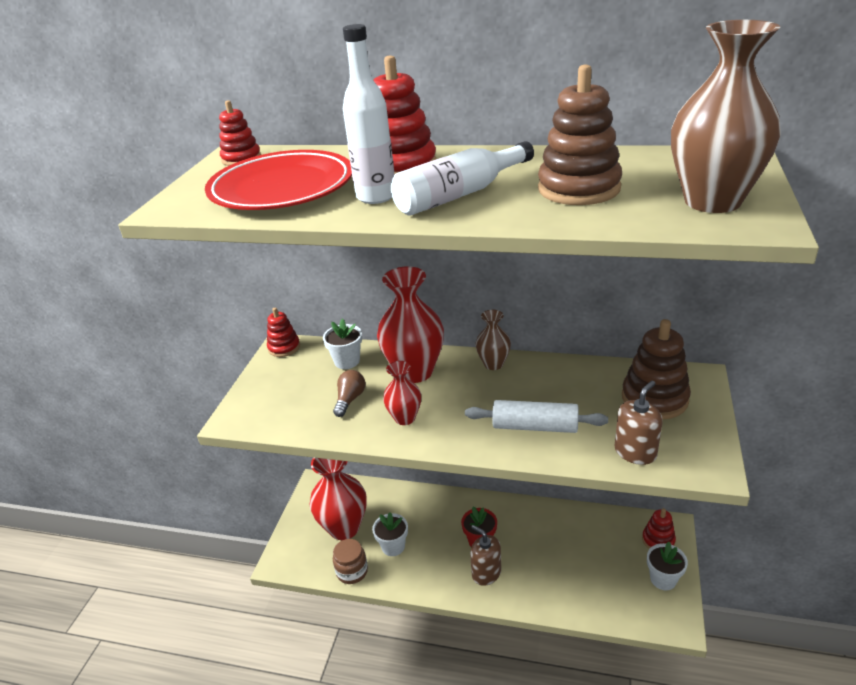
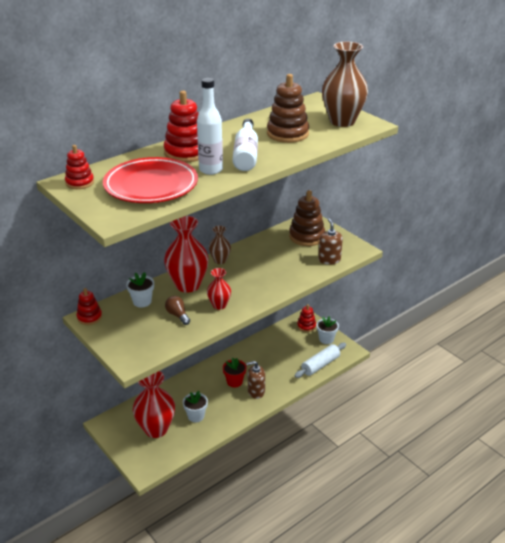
camera: 55 degrees left, 0 degrees up
brown jar [333,539,368,584] -> none
white rolling pin [465,400,608,433] -> white rolling pin moved to [294,343,346,378]

